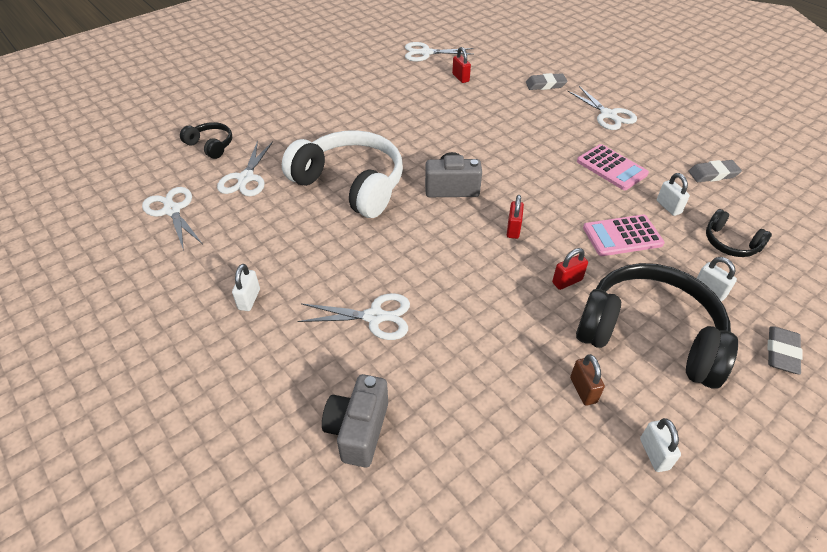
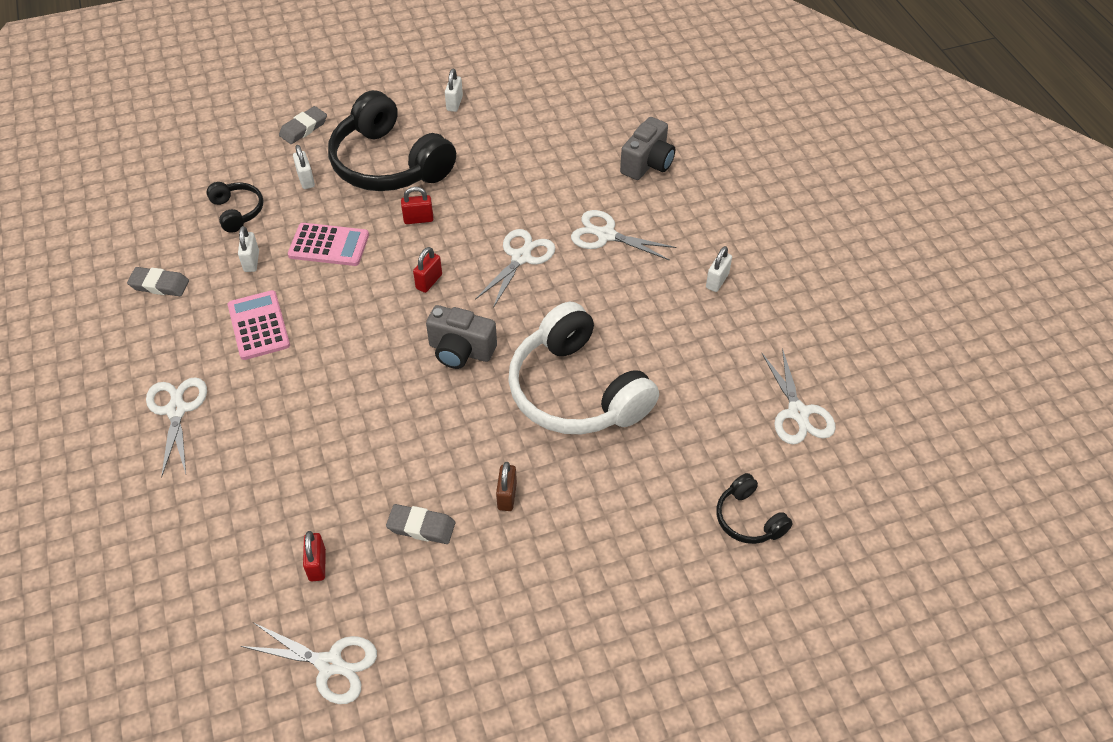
camera: 160 degrees left, 5 degrees up
white scissors [217,141,273,196] -> white scissors moved to [475,229,555,308]
grey eraser [526,73,567,90] -> grey eraser moved to [386,504,455,544]
brown padlock [570,354,605,406] -> brown padlock moved to [496,462,517,511]

